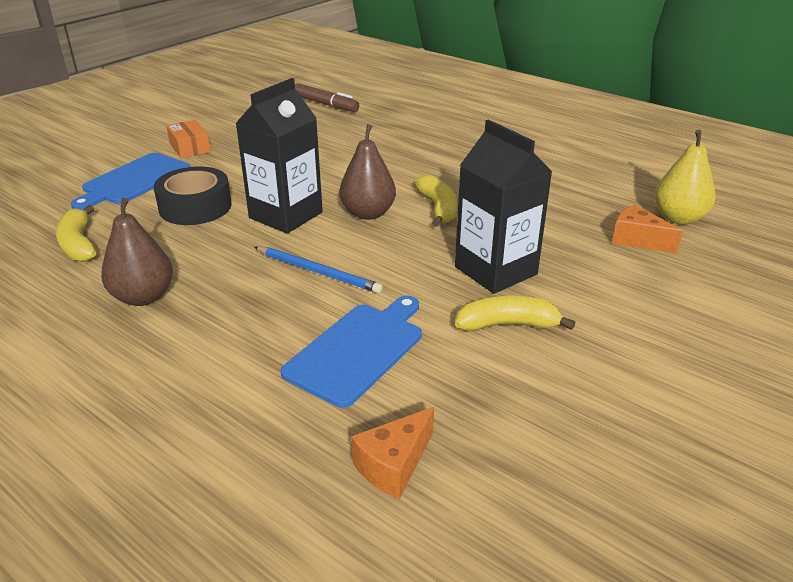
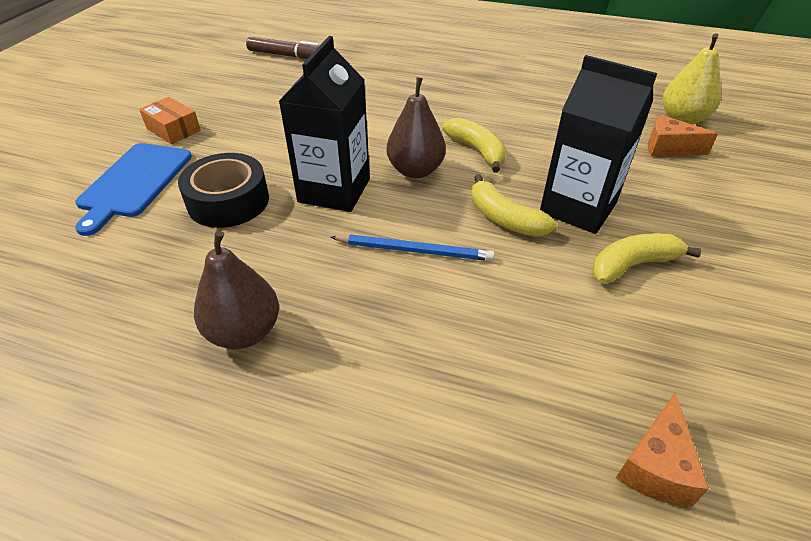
camera: 20 degrees left, 10 degrees up
yellow banana [55,205,96,262] -> yellow banana moved to [472,174,557,237]
blue cutting board [281,296,422,408] -> none

